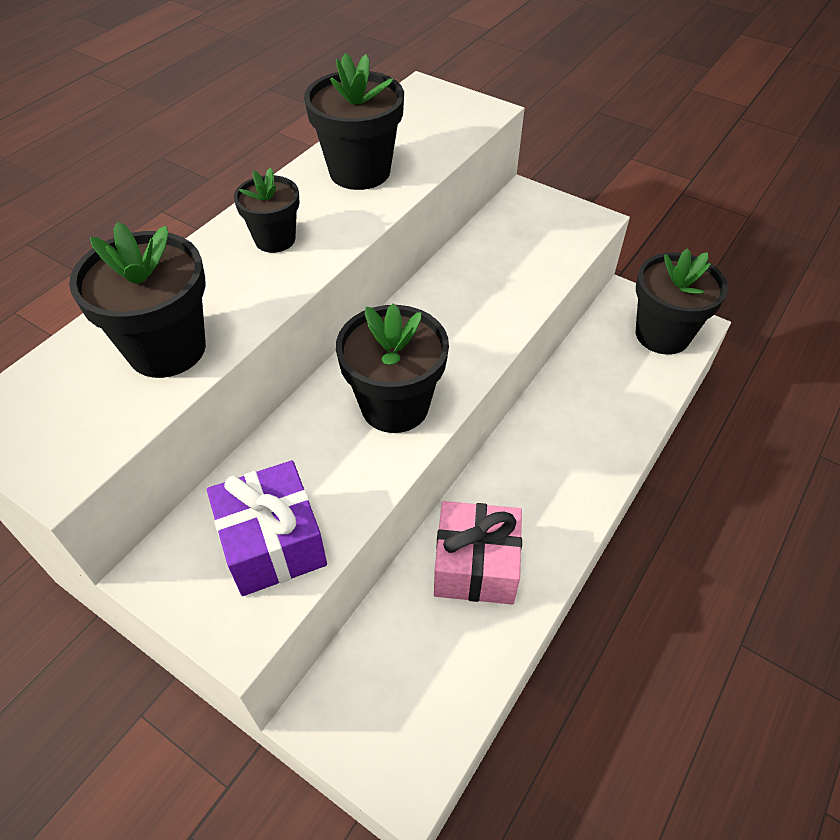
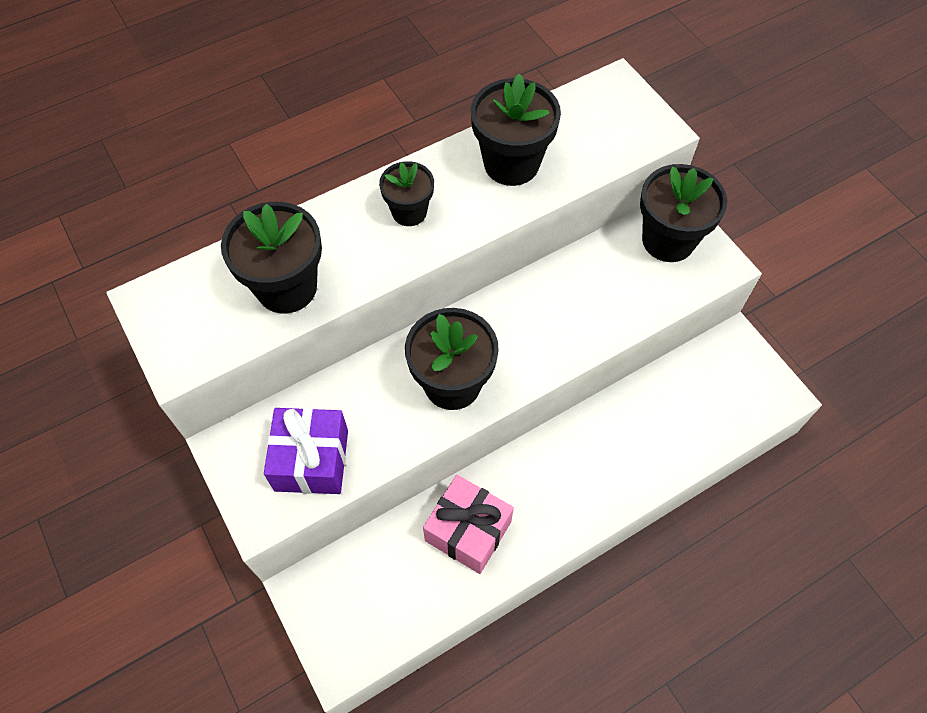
camera: 25 degrees right, 10 degrees up
black flower pot [636,249,728,355] -> black flower pot moved to [640,164,727,262]

